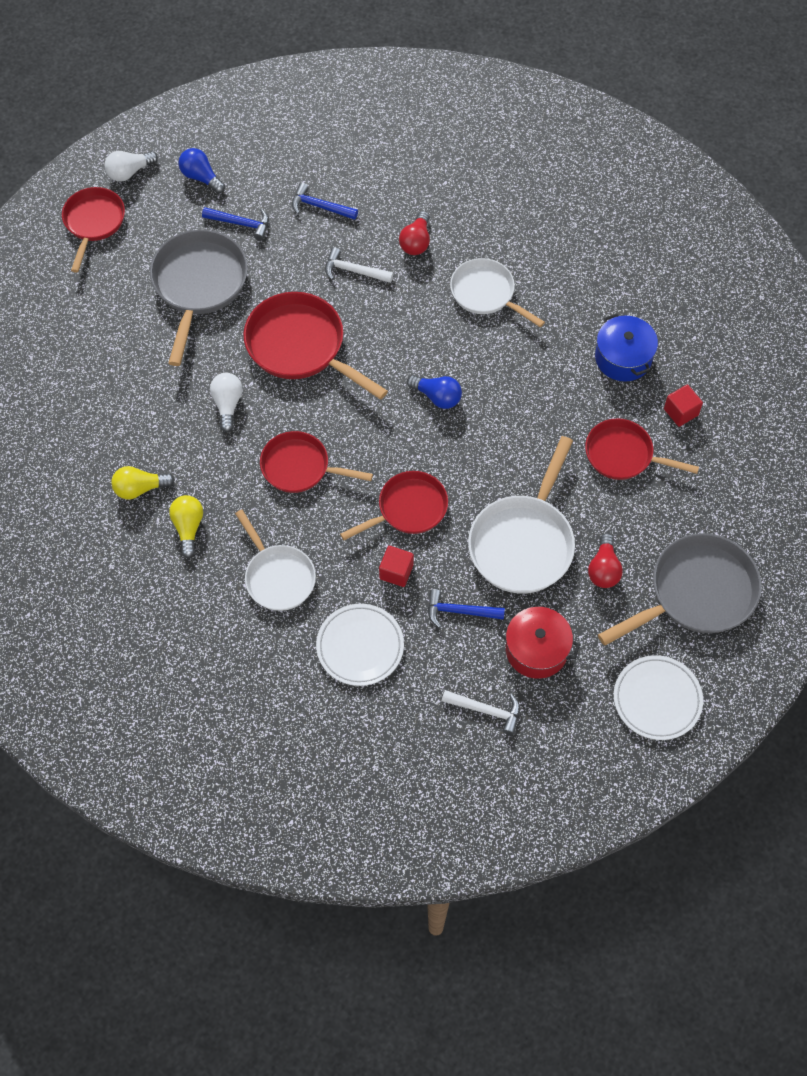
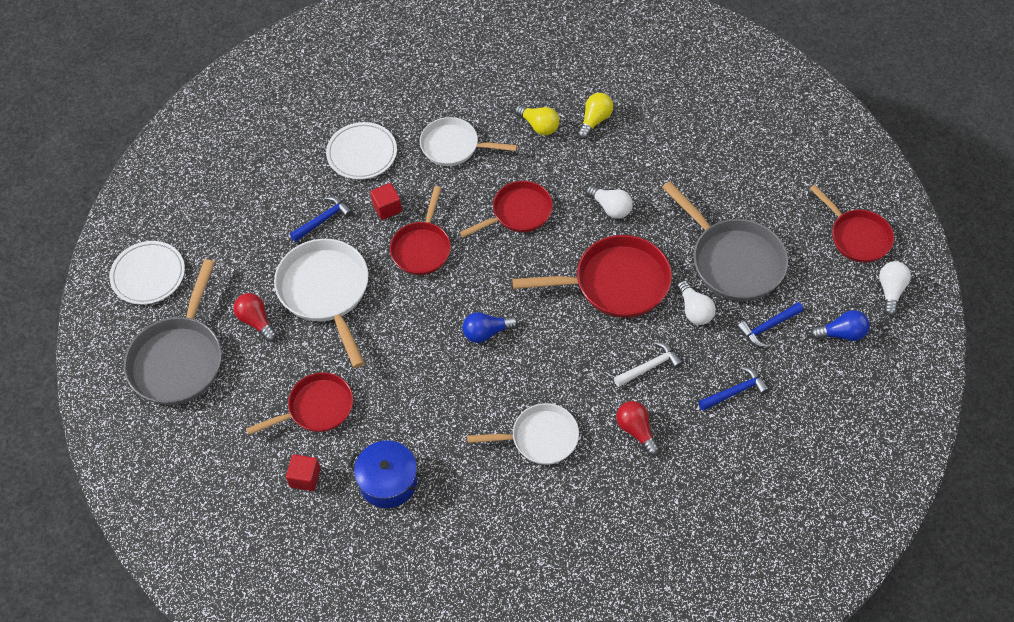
camera: 135 degrees right, 5 degrees down
white hammer [442,690,520,735] -> none
red pot [498,607,580,679] -> none
none -> white light bulb [677,281,716,325]

